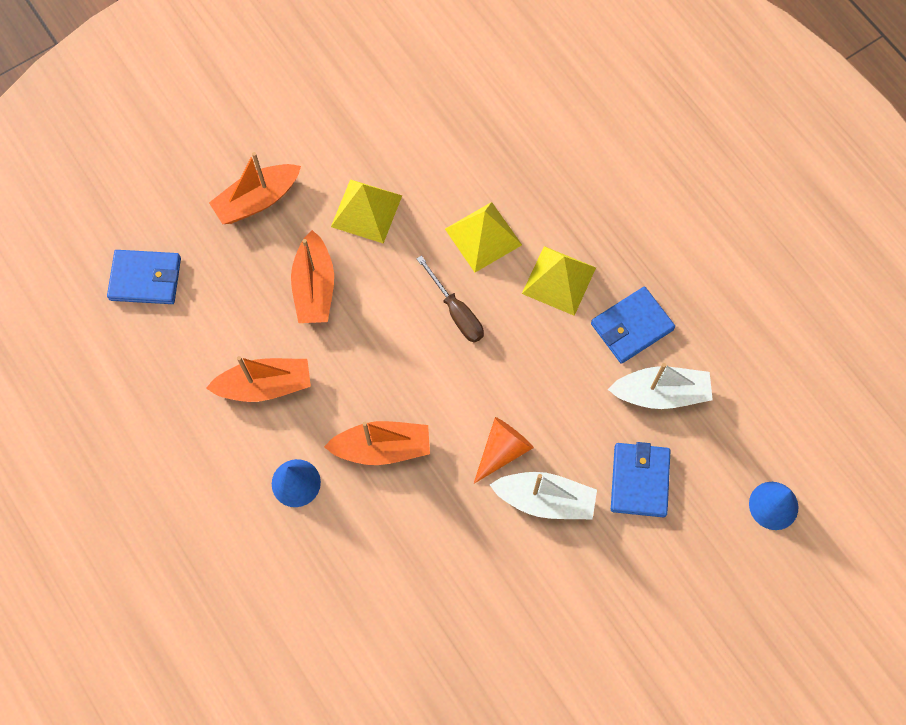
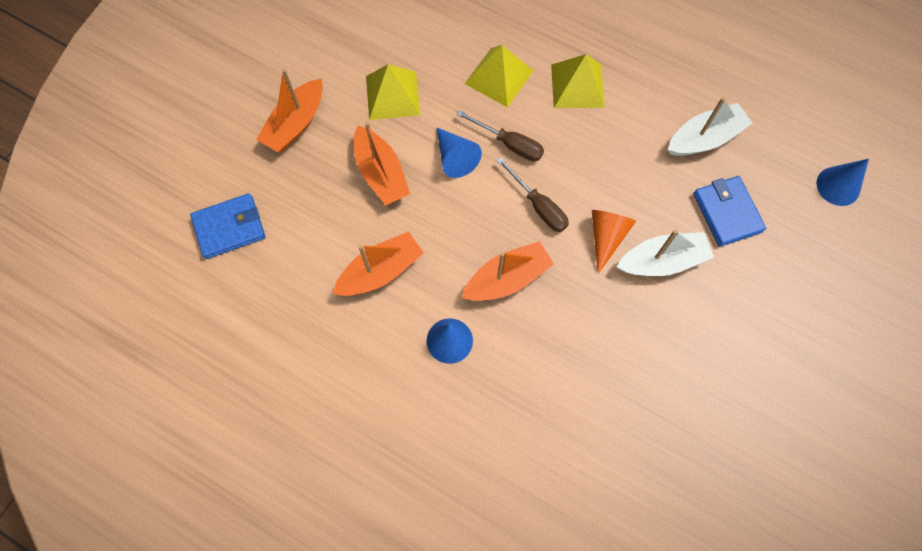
camera: 25 degrees left, 0 degrees up
blue wallet [591,287,675,364] -> none
none -> blue cone [437,128,482,178]
none -> brown screwdriver [496,157,569,232]

